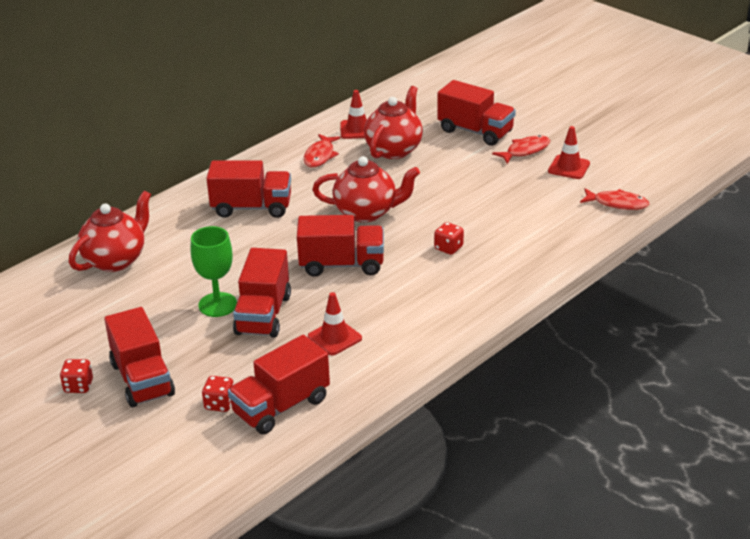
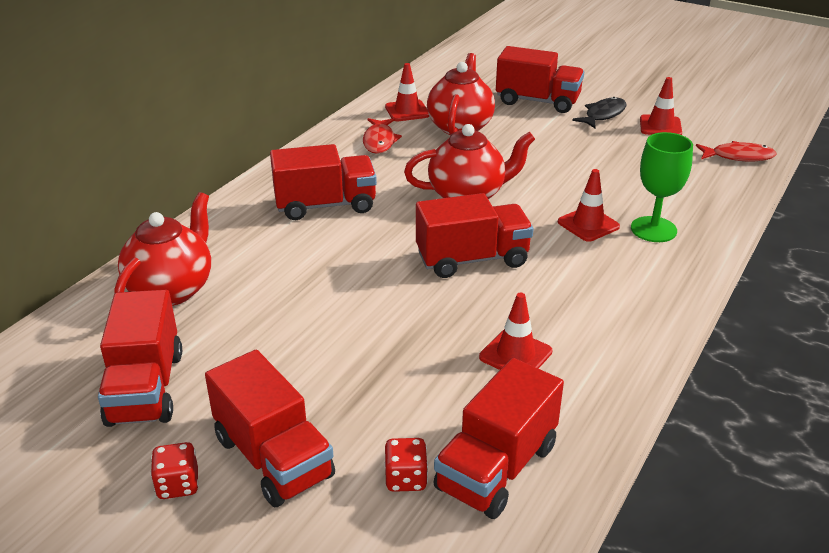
camera: 15 degrees left, 0 degrees up
green goblet [191,226,237,317] -> green goblet moved to [631,132,693,242]
red truck [233,248,291,338] -> red truck moved to [98,290,182,427]
red dice [434,222,464,255] -> red traffic cone [558,169,620,242]
red fish [492,135,550,164] -> black fish [572,97,627,128]

